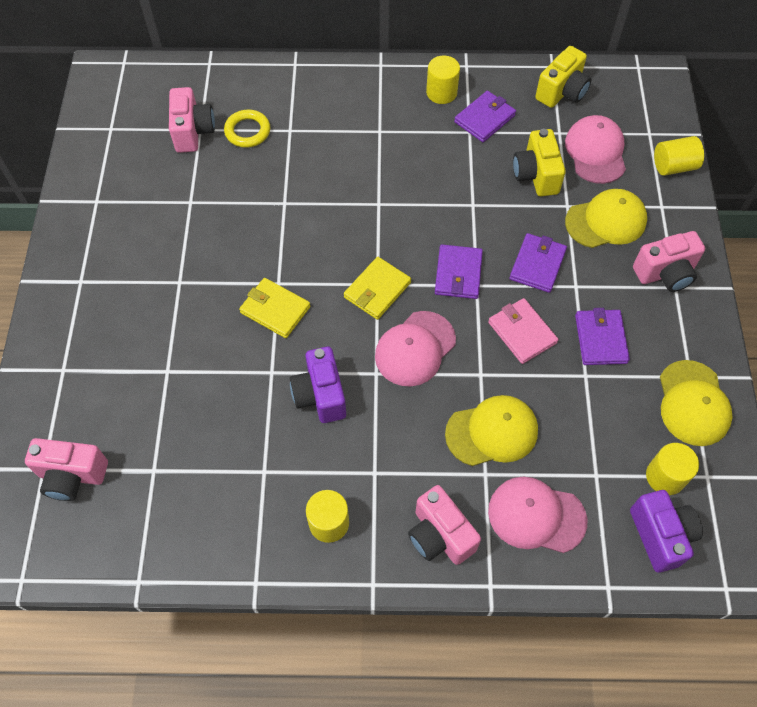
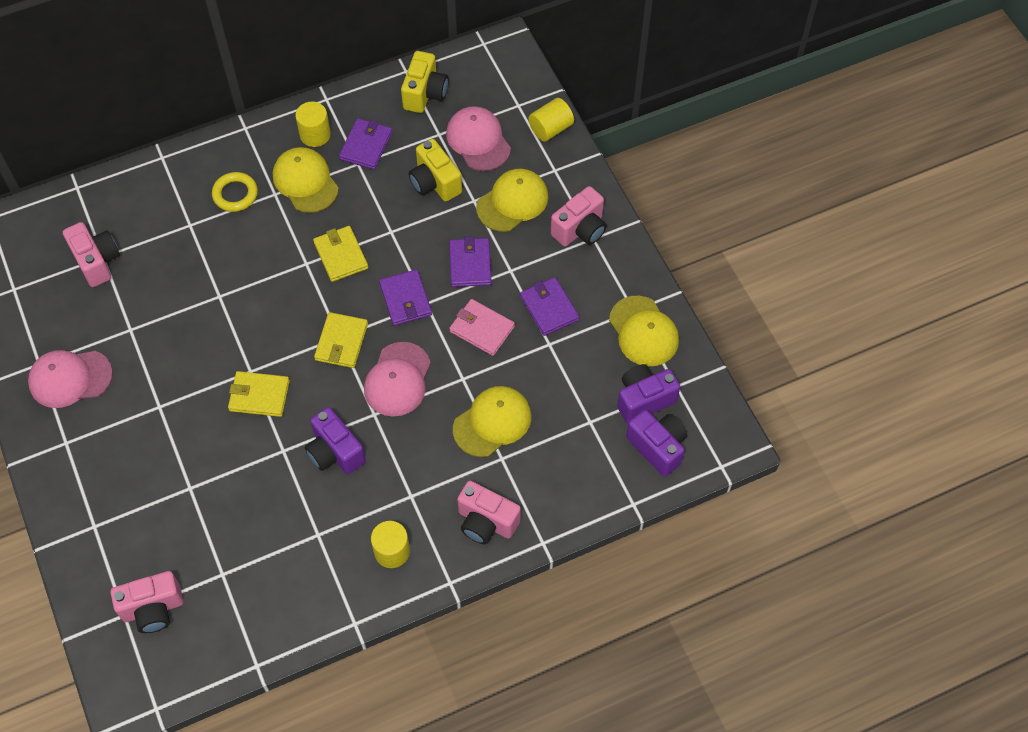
camera: 25 degrees left, 0 degrees up
yellow ring [224,109,270,148] -> yellow ring moved to [212,172,258,212]
pink cap [488,477,587,553] -> pink cap moved to [28,350,113,408]
yellow cylinder [646,443,699,495] -> purple camera [617,364,680,424]
none -> yellow cap [273,147,339,213]
none -> yellow wallet [313,226,368,282]

